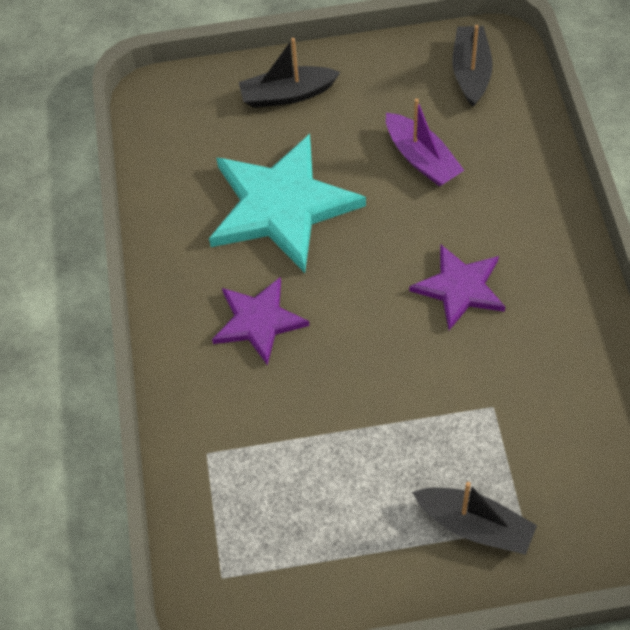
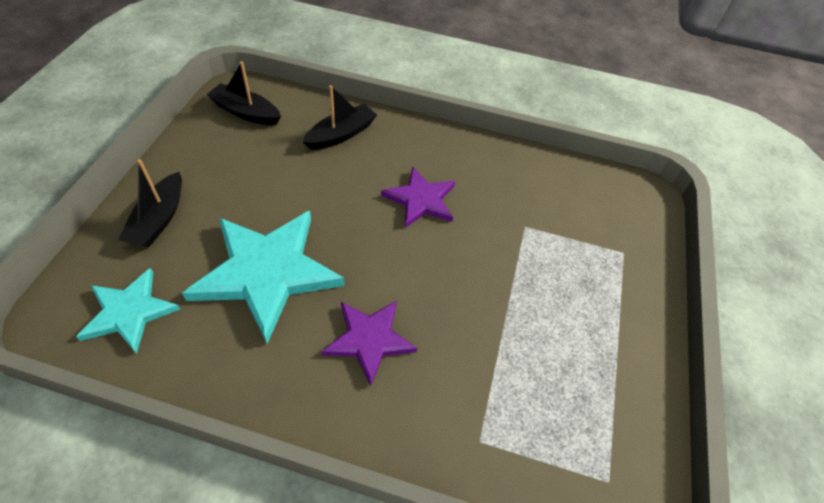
camera: 75 degrees left, 5 degrees down
purple boat [386,98,464,187] -> none
black boat [412,482,537,555] -> black boat moved to [302,85,377,150]
none -> turquoise star [76,268,180,354]

